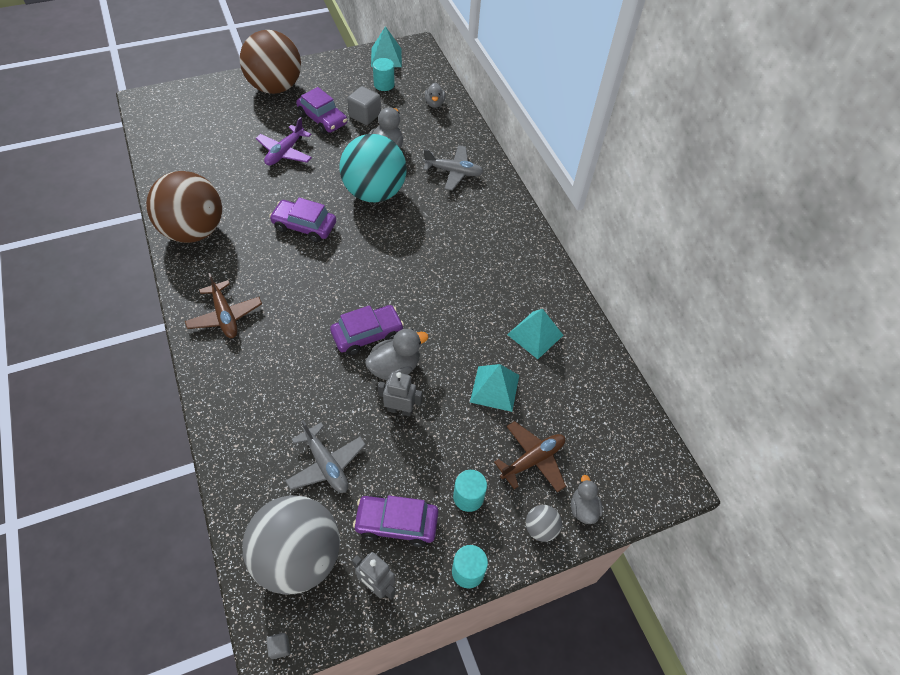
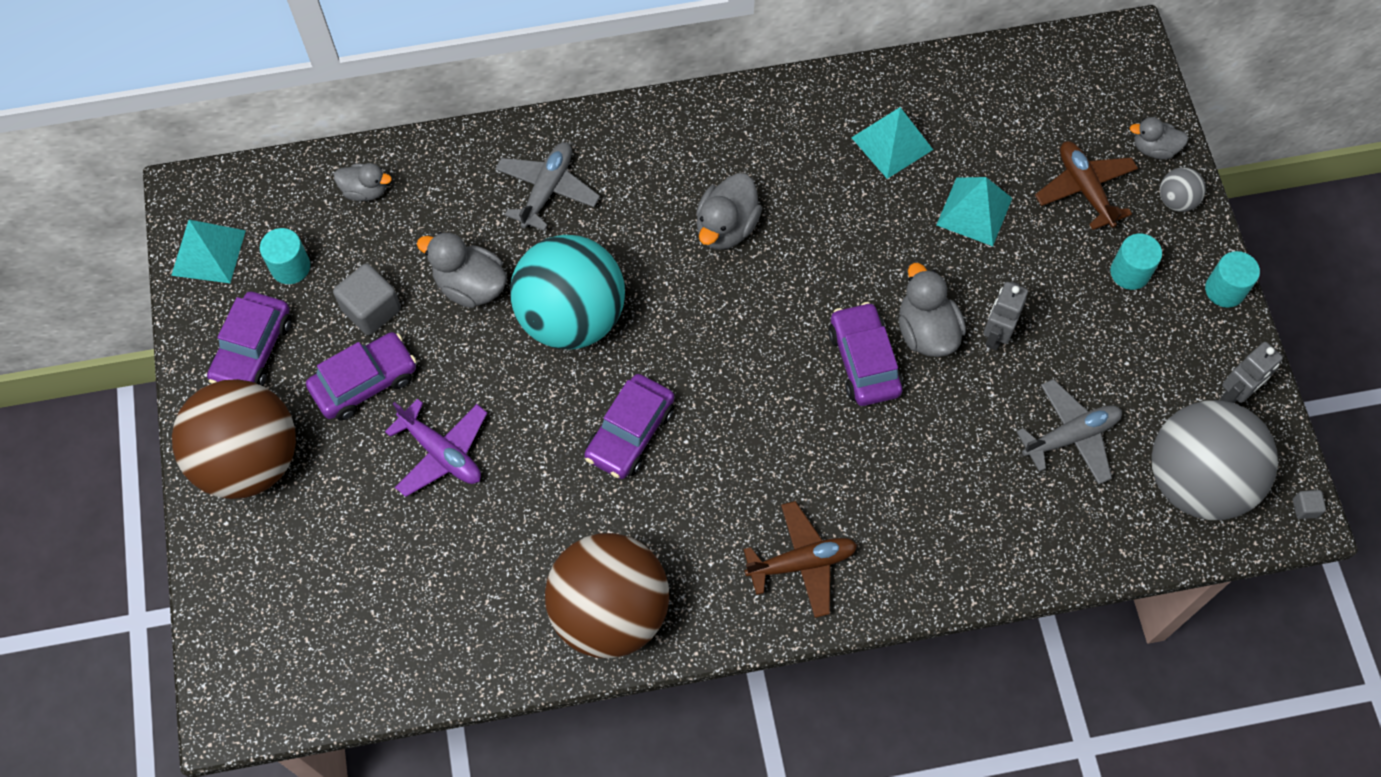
camera: 75 degrees left, 10 degrees up
purple car [353,495,439,547] -> purple car moved to [207,292,292,386]
none -> grey duck [696,173,762,250]

